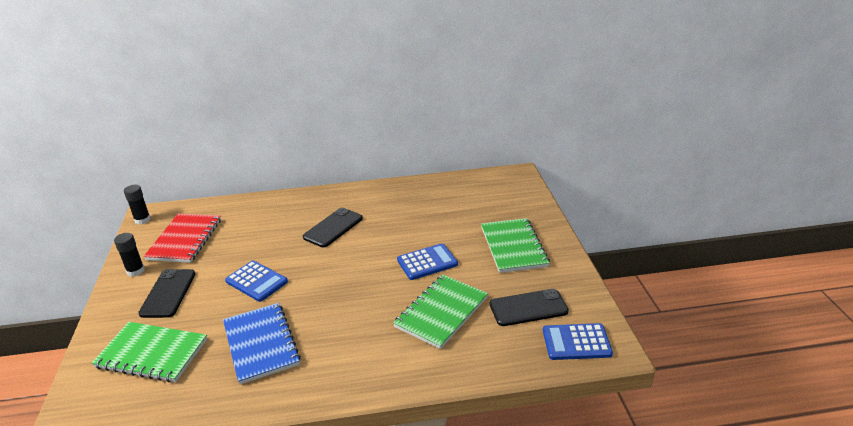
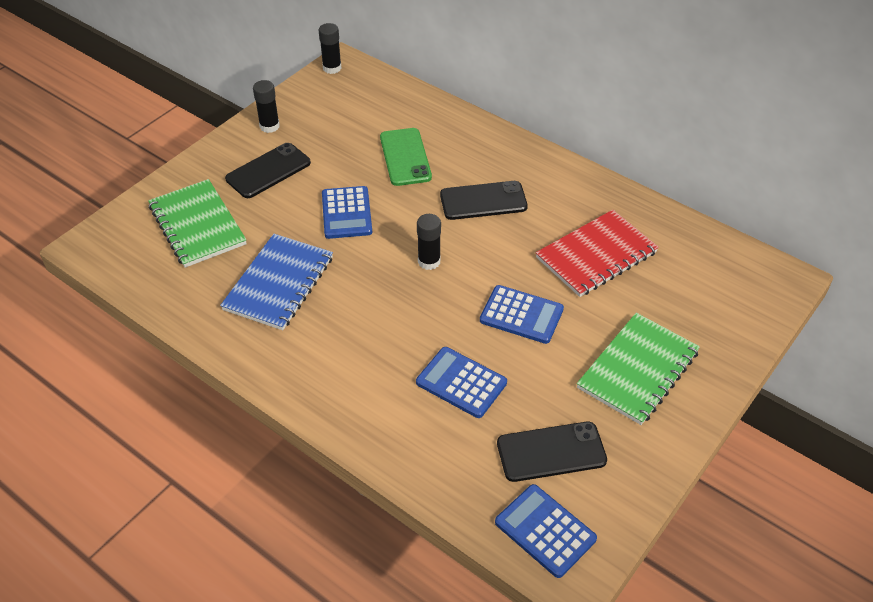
camera: 45 degrees right, 15 degrees up
red notebook [144,214,221,263] -> red notebook moved to [536,210,659,297]
green notebook [393,274,488,349] -> blue calculator [416,347,507,418]
black phone [490,289,569,326] -> black phone turned 45 degrees counterclockwise [497,422,607,482]
none -> green phone [380,128,432,186]
none -> black glue stick [417,214,441,270]

